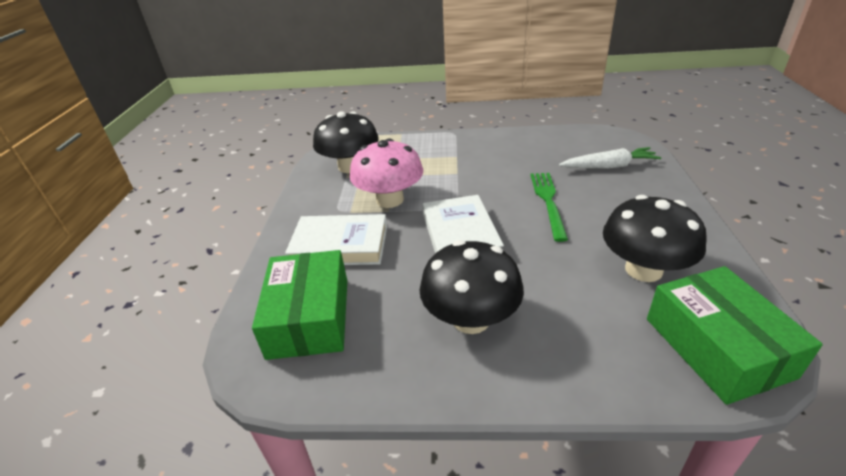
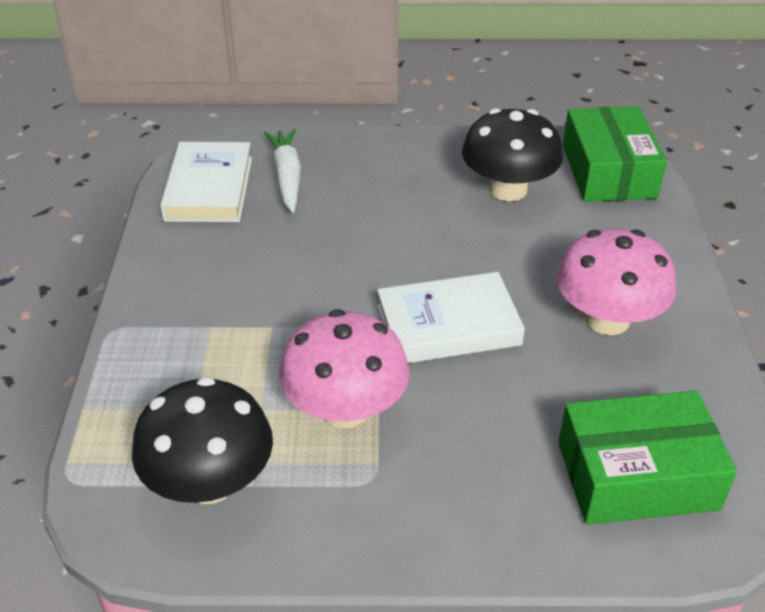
camera: 95 degrees left, 5 degrees up
white book [285,214,387,265] -> white book moved to [160,142,252,222]
black mushroom [420,240,524,334] -> pink mushroom [556,228,676,335]
green fork [531,173,568,242] -> none
green box [647,266,823,405] -> green box turned 75 degrees counterclockwise [563,106,667,202]

